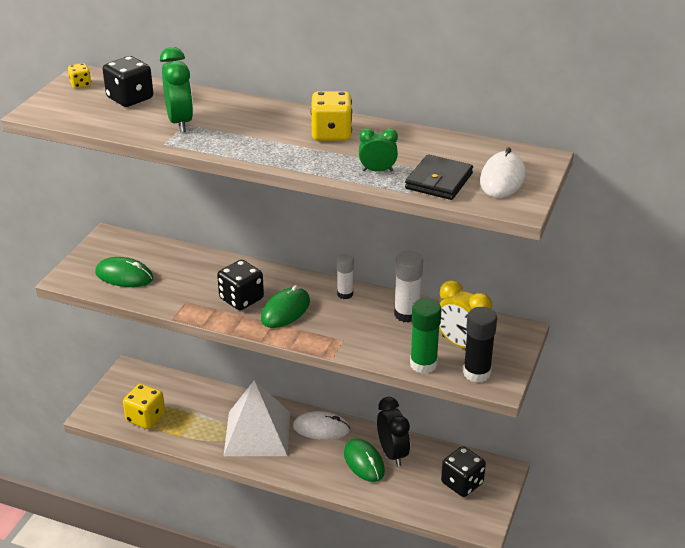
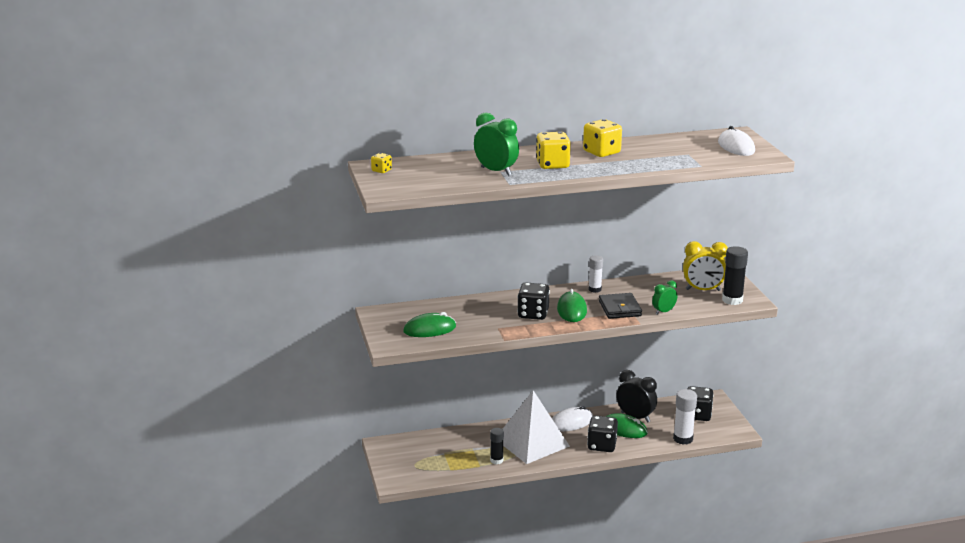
camera: 35 degrees left, 10 degrees down
black dice [103,56,153,107] -> black dice moved to [587,416,618,452]
yellow dice [123,384,165,429] -> yellow dice moved to [536,132,571,169]
green clock [359,128,398,172] -> green clock moved to [652,280,677,315]
white glue stick [394,251,423,323] -> white glue stick moved to [673,389,697,445]
black wallet [405,154,473,200] -> black wallet moved to [599,293,642,319]
green glue stick [410,298,442,373] -> none
none -> black glue stick [490,428,504,464]

